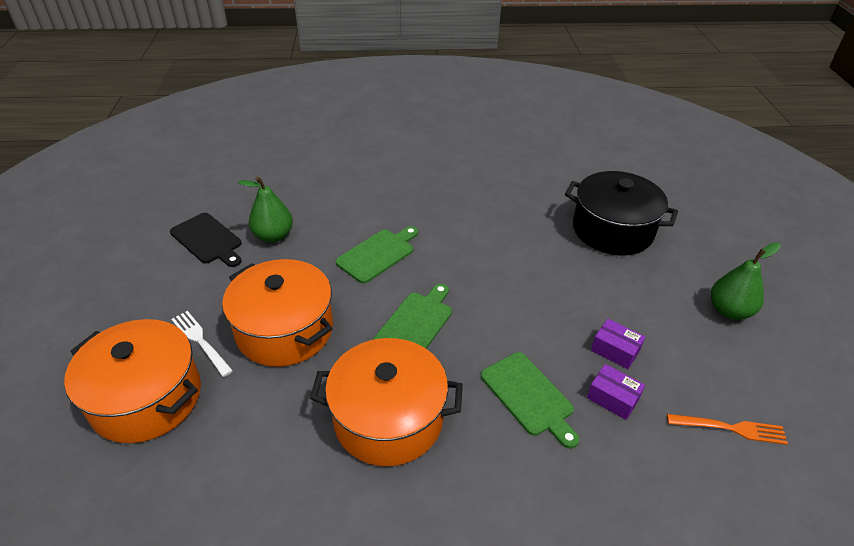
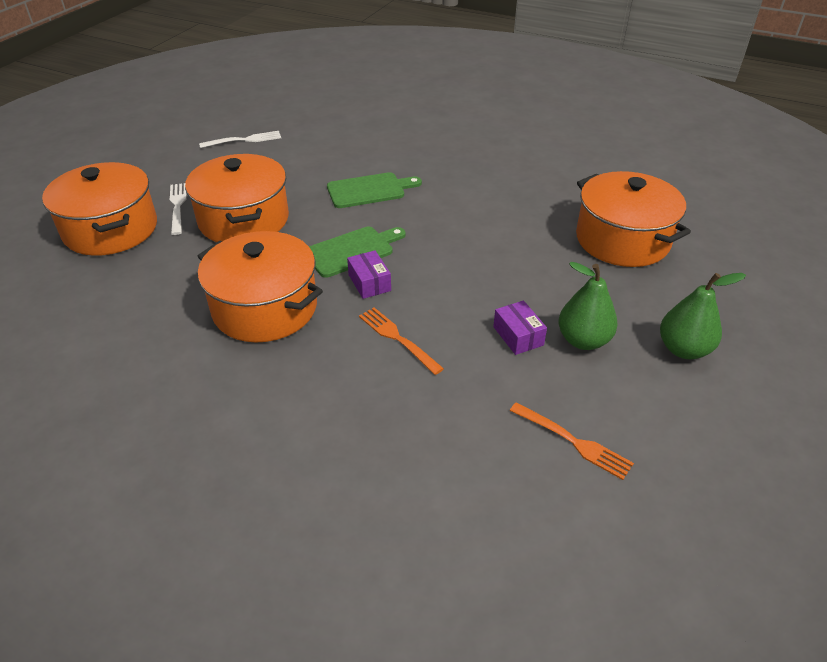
camera: 30 degrees right, 0 degrees up
black cutting board [170,213,242,267] -> white fork [199,131,281,148]
green pear [238,177,293,243] -> green pear moved to [559,262,618,350]
green cutting board [481,352,579,449] -> orange fork [359,308,444,375]
black pot [565,171,678,255] -> orange pot [576,171,691,267]
purple box [587,364,645,420] -> purple box moved to [347,250,391,299]

